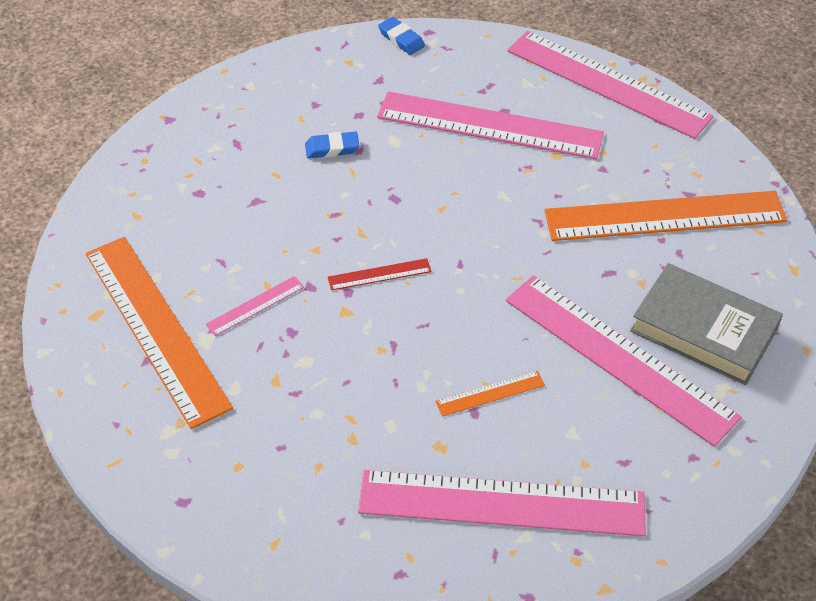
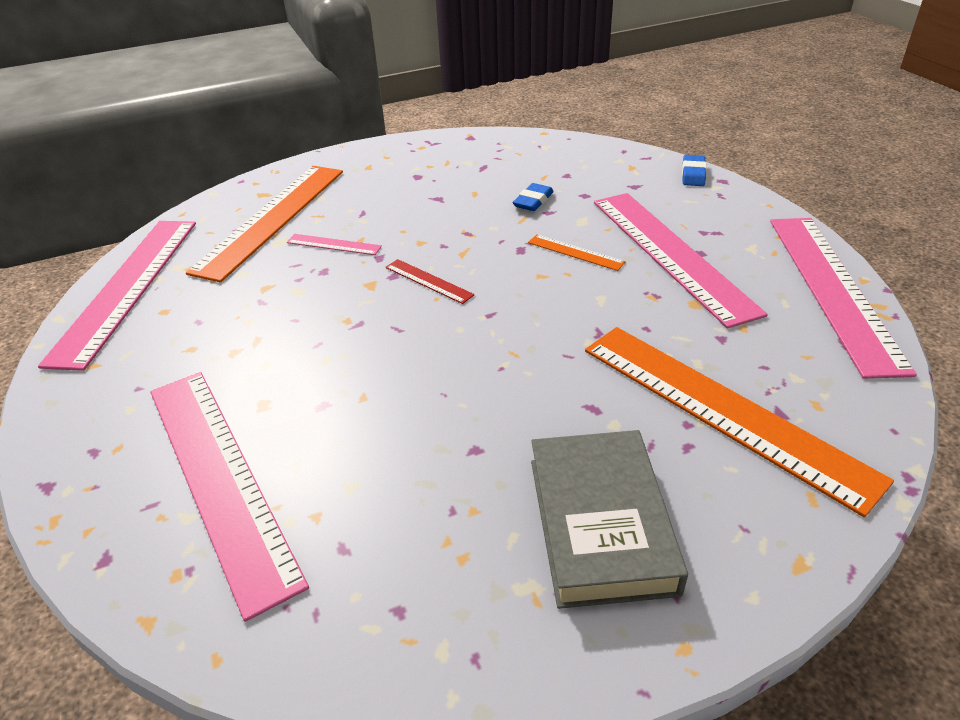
camera: 55 degrees right, 10 degrees down
blue eraser [305,132,360,158] -> blue eraser turned 75 degrees clockwise [513,183,554,211]
orange ruler [435,371,545,416] -> orange ruler moved to [528,234,626,271]
pink ruler [506,275,742,447] -> pink ruler moved to [38,221,196,371]

